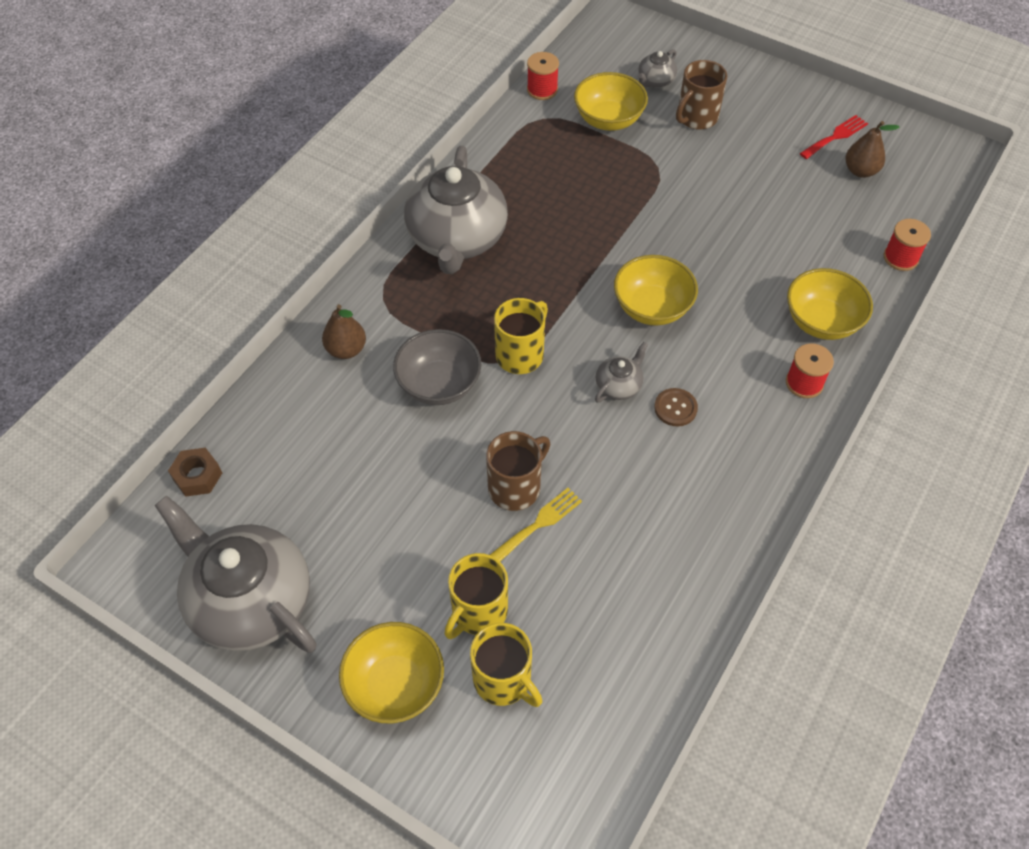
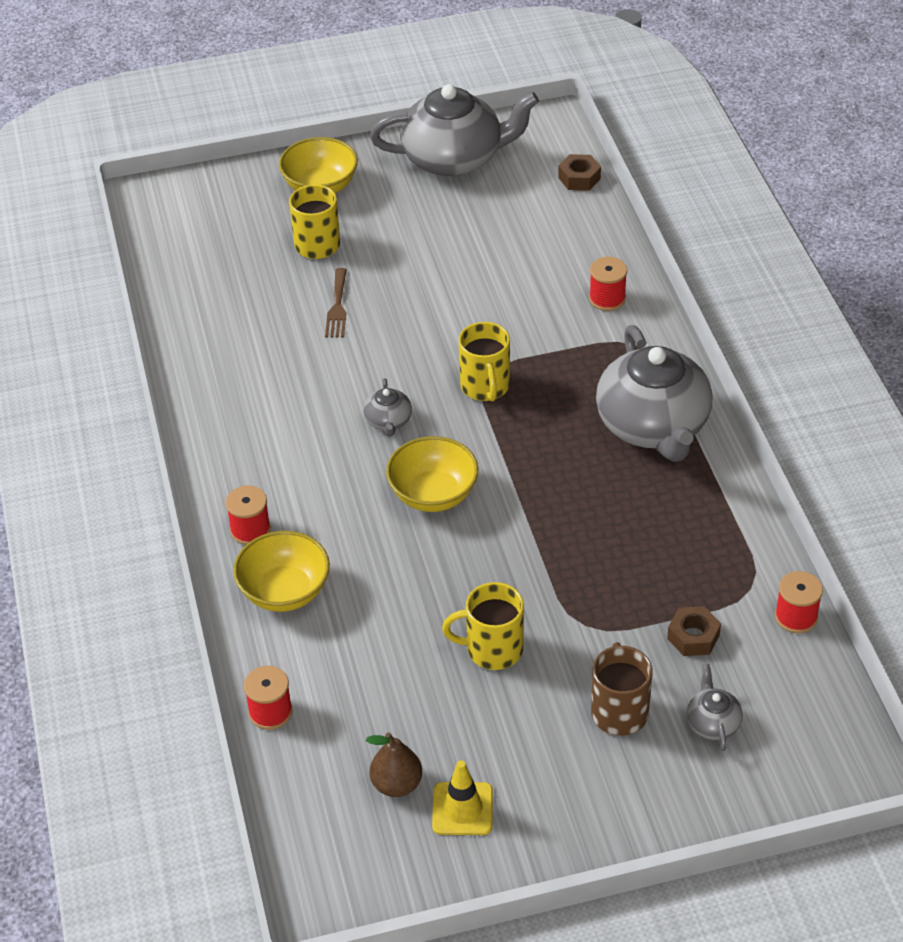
camera: 135 degrees right, 10 degrees down
brown pear [322,304,366,359] -> red spool [589,257,627,311]
grey bowl [393,329,481,405] -> none
grey teapot [404,146,508,274] -> grey teapot turned 150 degrees counterclockwise [596,325,712,462]
yellow mug [470,623,542,707] -> yellow mug moved to [442,582,524,670]
brown mug [486,431,550,511] -> none
yellow fork [490,488,582,562] -> brown fork [325,268,347,337]
yellow bowl [574,72,648,131] -> brown nut [667,606,721,656]
brown button [654,388,698,427] -> none
red fork [800,115,868,159] -> yellow traffic cone [432,760,493,835]

